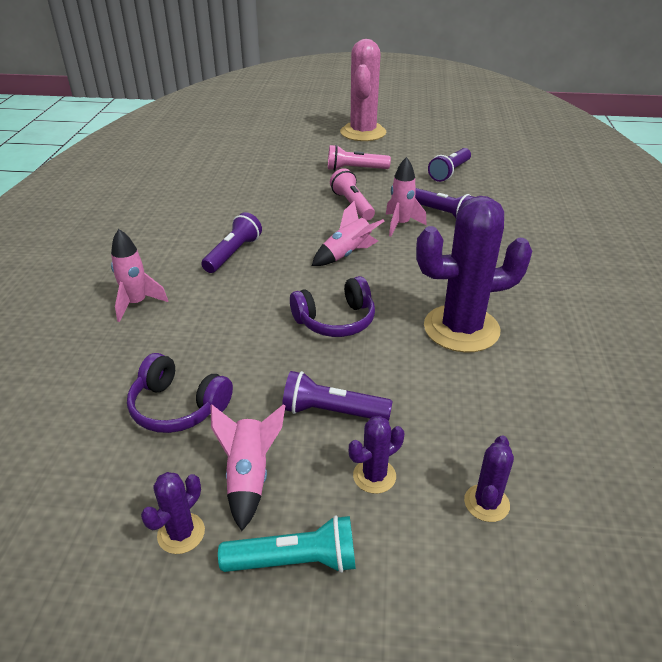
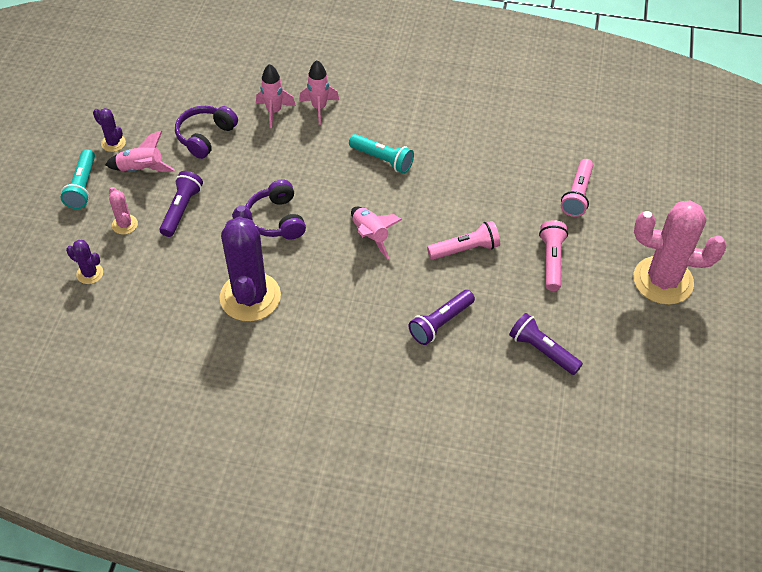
camera: 95 degrees right, 15 degrees up
purple flashlight [201,212,262,273] -> turquoise flashlight [349,134,414,174]
purple cactus [349,416,404,494] -> pink cactus [109,187,138,235]
pink rocket [386,157,427,237] -> pink rocket moved to [256,64,296,128]
none -> pink flashlight [561,159,593,217]

